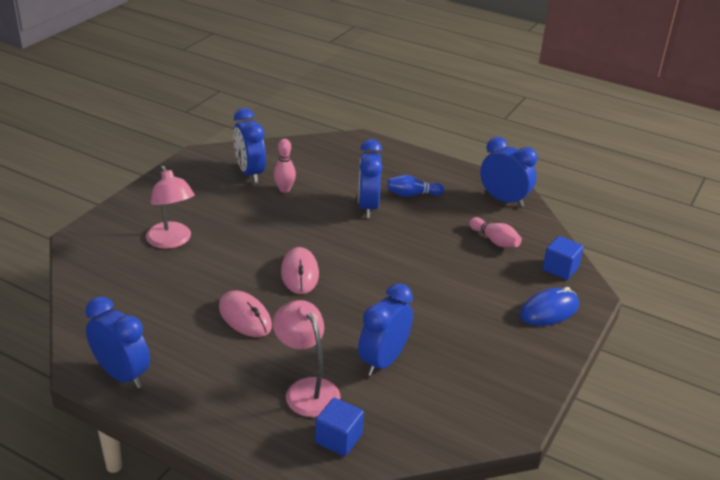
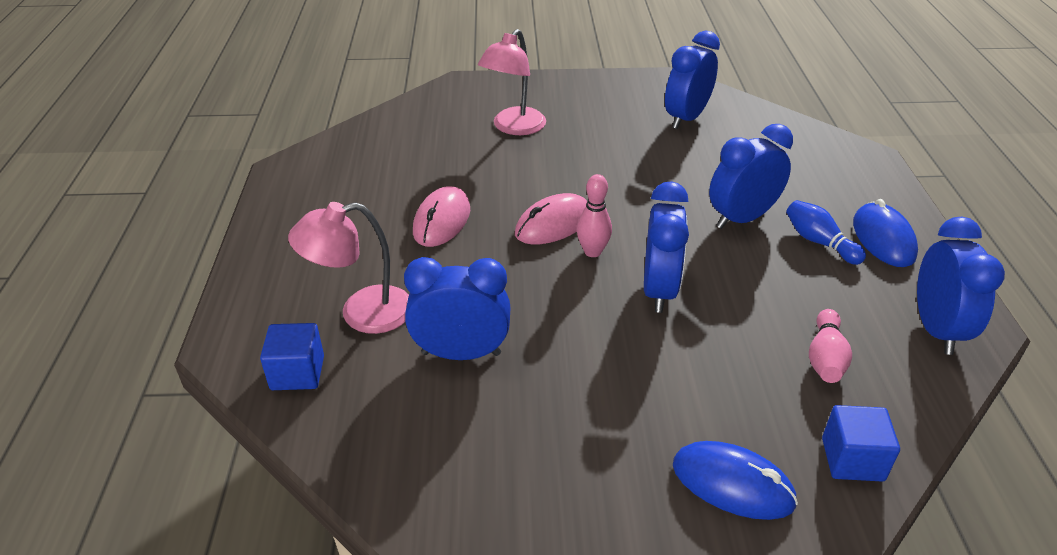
camera: 60 degrees right, 5 degrees up
blue clock [85,296,150,388] -> blue clock moved to [644,181,689,313]
pink lamp [273,300,341,417] -> pink lamp turned 135 degrees counterclockwise [288,202,409,334]
pink bowling pin [274,139,296,193] -> pink bowling pin moved to [577,174,612,257]
none -> blue mouse [853,199,918,267]

